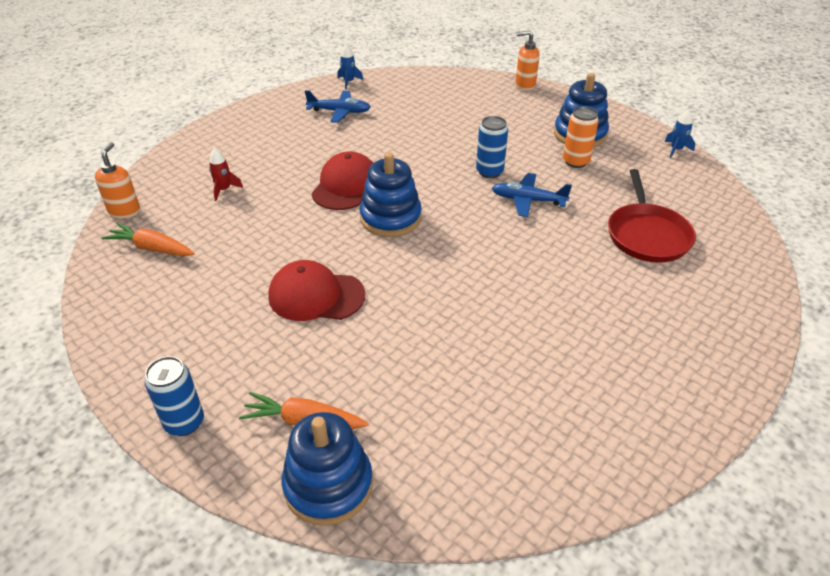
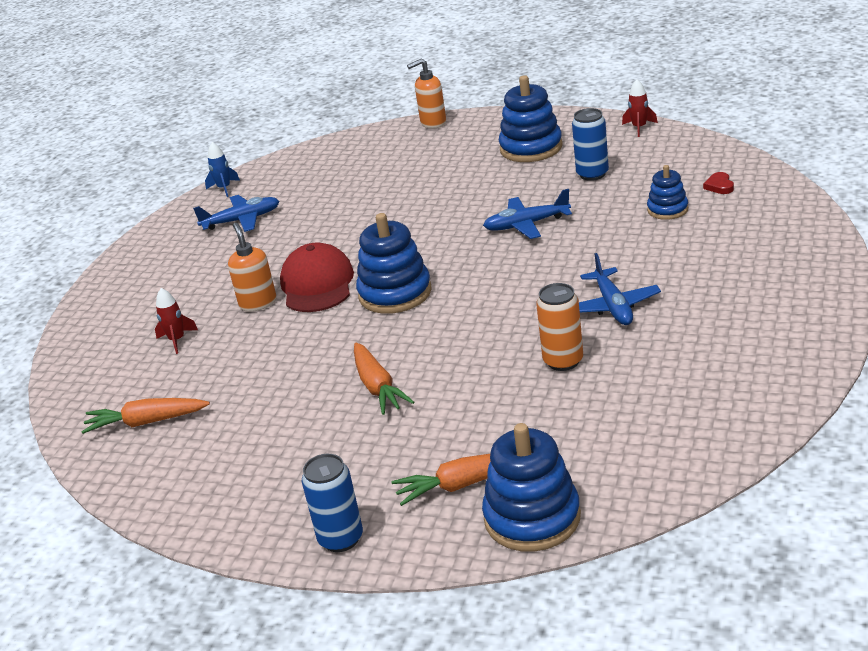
camera: 20 degrees left, 10 degrees down
orange soap dispenser [95,142,140,218] -> orange soap dispenser moved to [228,223,277,312]
red cap [268,260,365,321] -> orange carrot [354,343,414,415]
blue can [476,116,508,178] -> blue can moved to [572,108,609,181]
orange can [563,106,599,168] -> orange can moved to [536,283,583,371]
red pan [608,169,696,263] -> blue stacking toy [647,165,688,220]
blue rocket [665,109,695,158] -> red rocket [622,79,658,137]
none -> blue plane [579,253,661,325]
none -> red heart [703,172,734,194]

